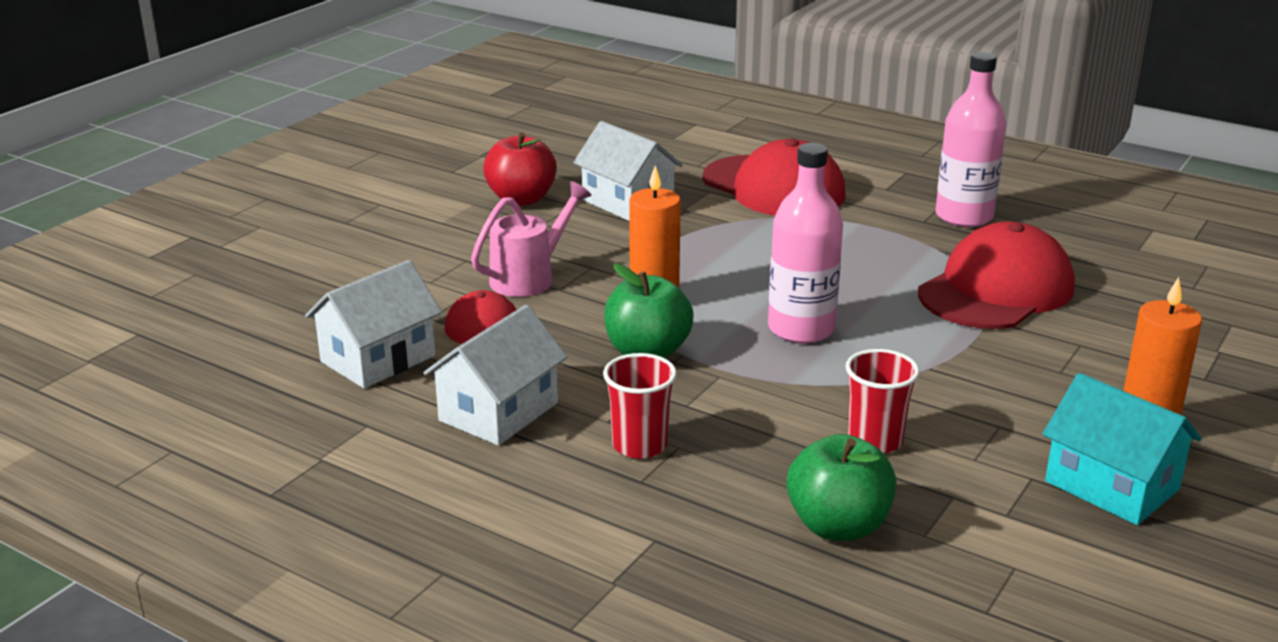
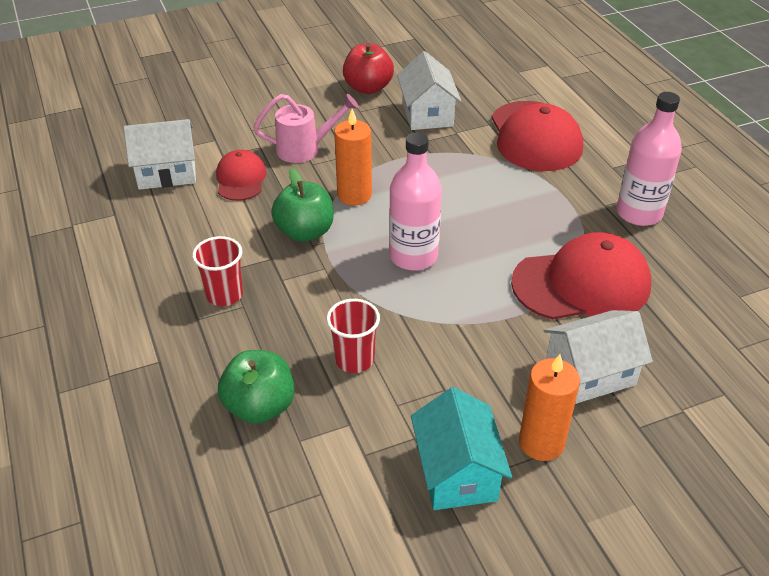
camera: 35 degrees right, 15 degrees up
white house [423,305,568,446] -> white house moved to [544,310,653,404]

